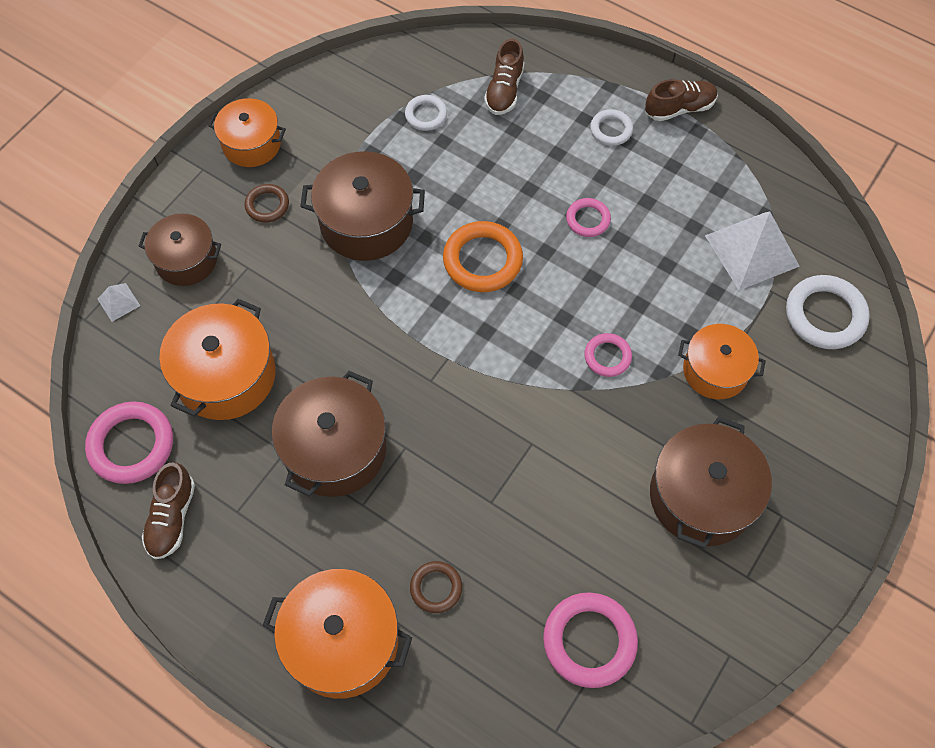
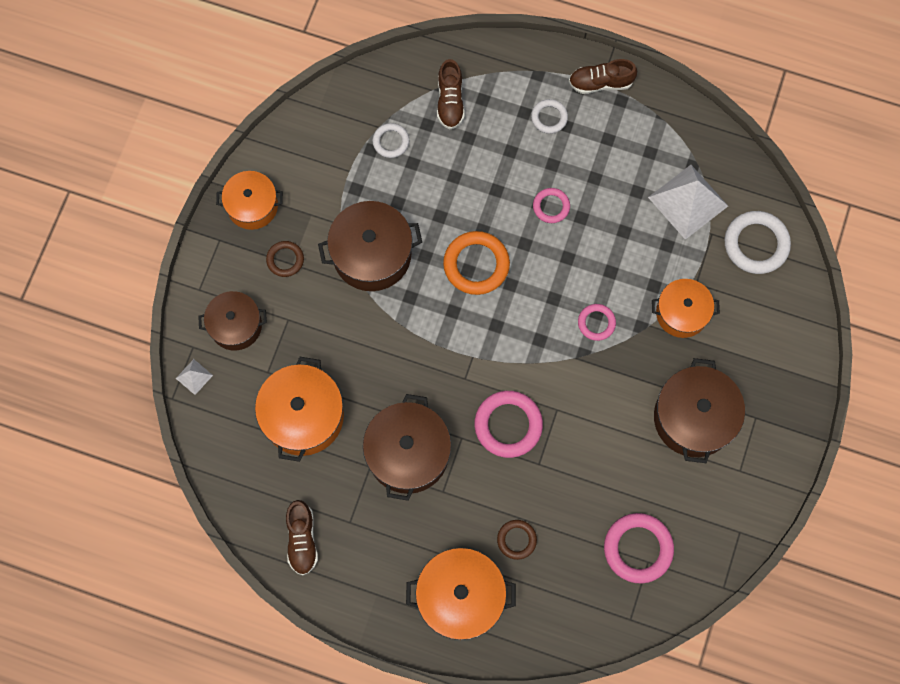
camera: 15 degrees left, 10 degrees up
pink ring [85,401,173,484] -> pink ring moved to [474,391,543,458]
brown shoe [645,79,718,121] -> brown shoe turned 150 degrees counterclockwise [569,59,637,94]

